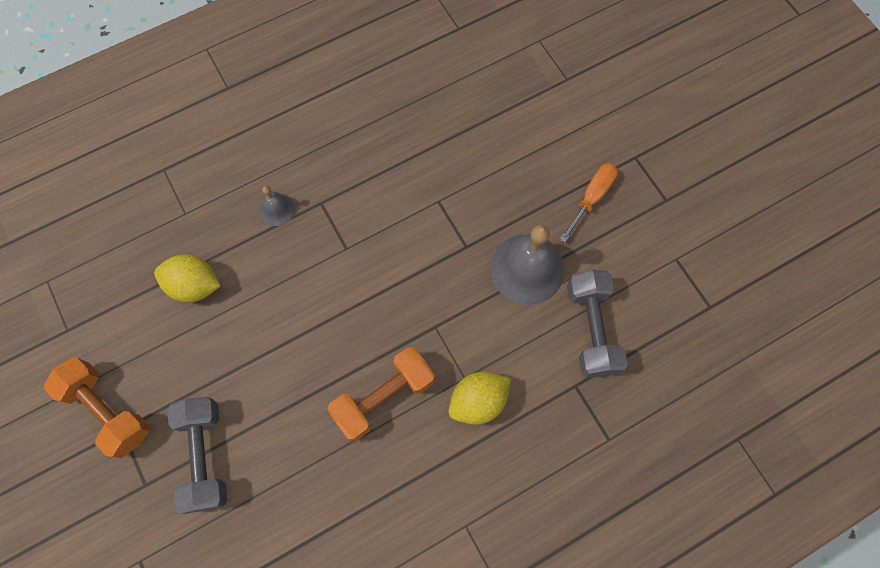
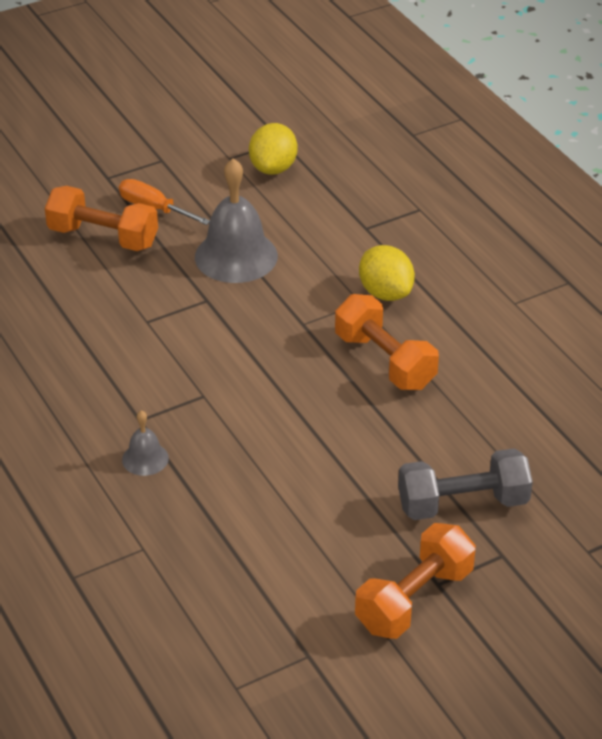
camera: 90 degrees left, 30 degrees down
yellow lemon [154,255,221,302] -> yellow lemon moved to [249,123,297,175]
grey dumbbell [567,270,628,377] -> none
none -> orange dumbbell [45,186,158,251]

